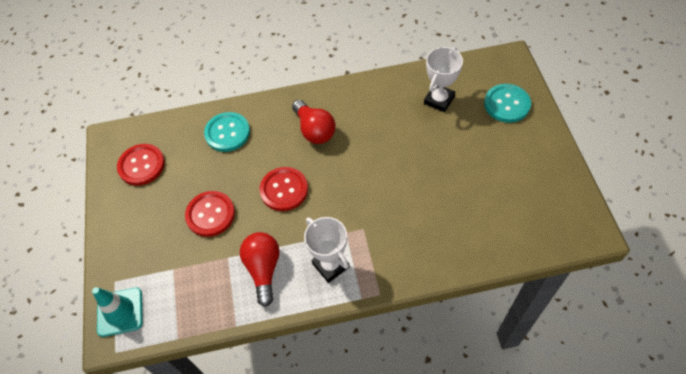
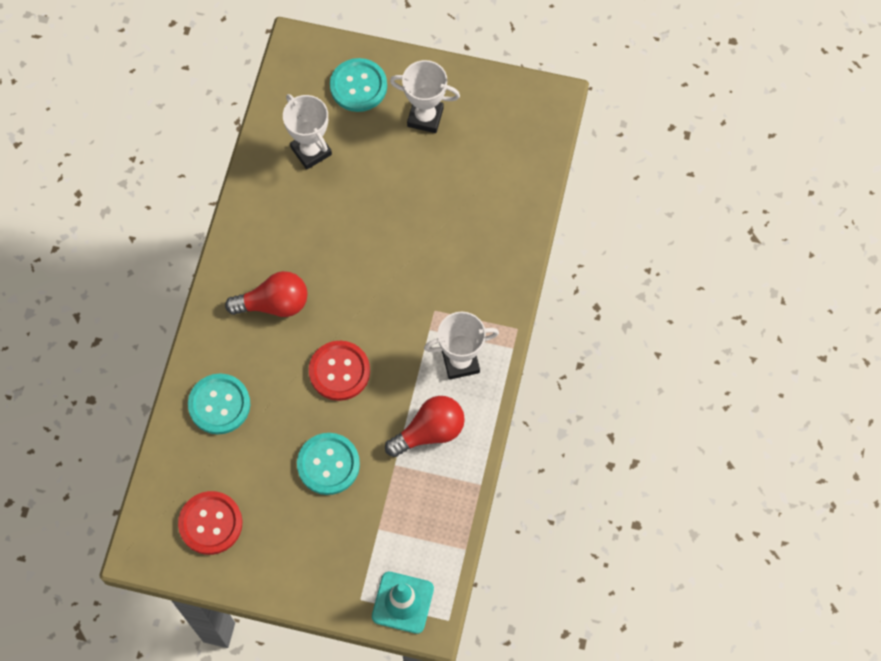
camera: 70 degrees left, 10 degrees up
red button [185,191,235,237] -> turquoise button [297,433,360,495]
red light bulb [240,232,280,307] -> red light bulb turned 135 degrees clockwise [385,396,465,457]
none -> white trophy [390,60,460,133]

